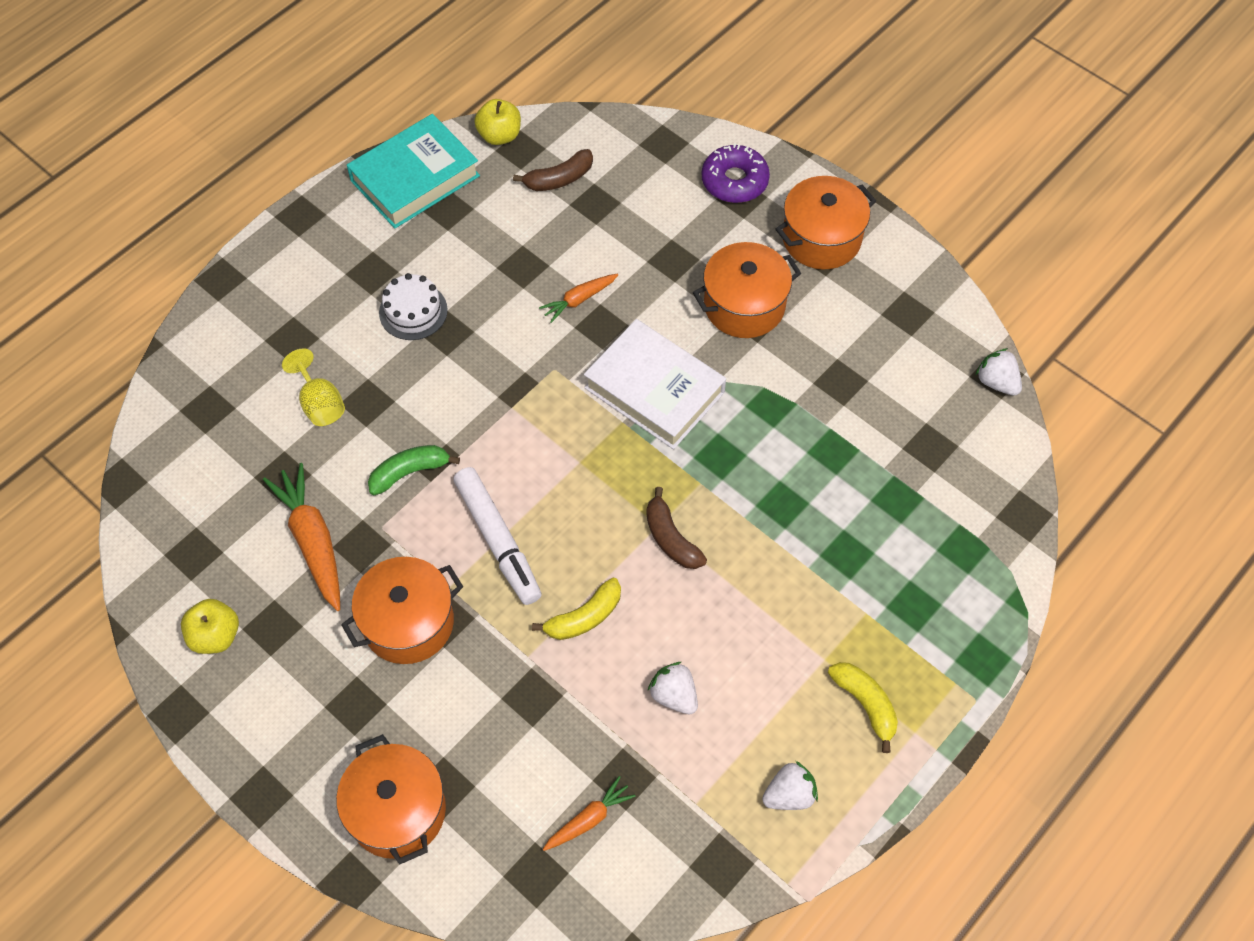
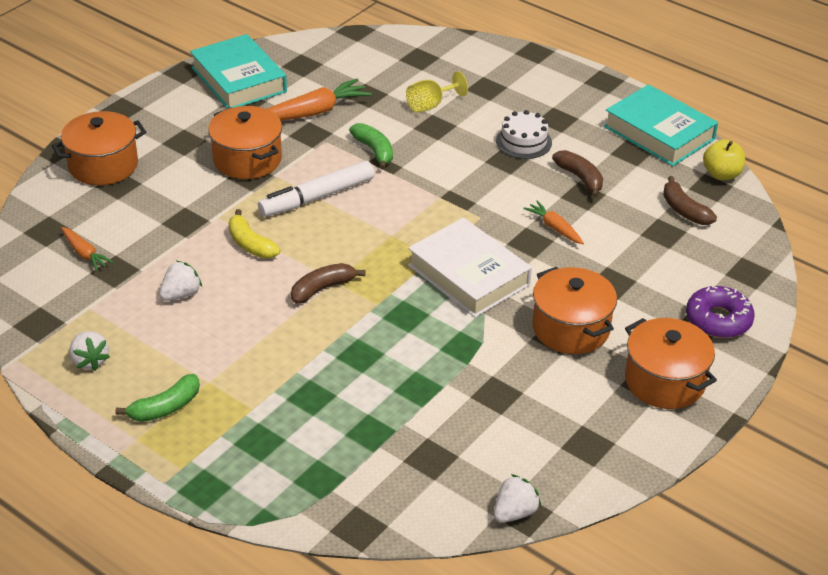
camera: 85 degrees right, 20 degrees down
yellow apple [181,599,239,654] -> turquoise book [190,34,287,109]
white book [584,319,726,449] -> white book turned 75 degrees counterclockwise [408,218,532,317]
yellow banana [828,662,898,753] -> green banana [115,374,200,422]
none -> brown banana [552,150,603,198]

